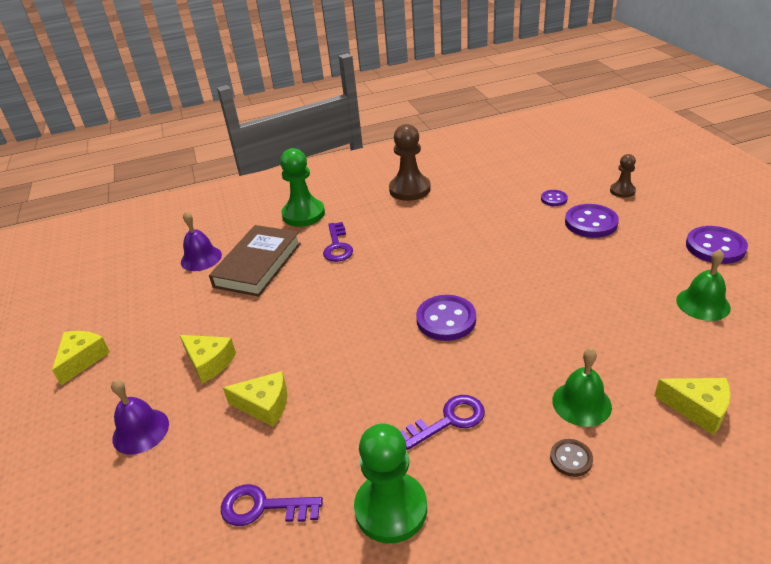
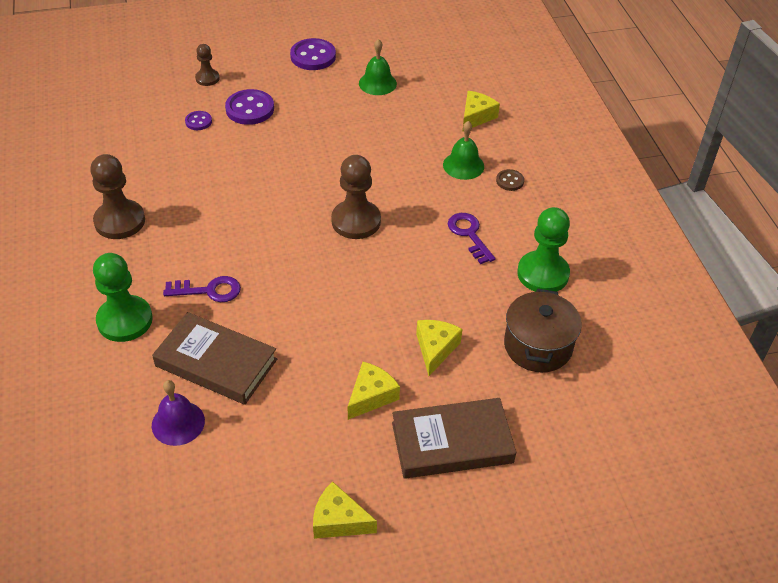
camera: 90 degrees left, 10 degrees up
purple bell [111,380,169,455] -> brown book [392,398,516,479]
purple key [221,484,323,526] -> brown pot [504,288,582,372]
purple button [416,295,476,341] -> brown pawn [331,155,381,239]

